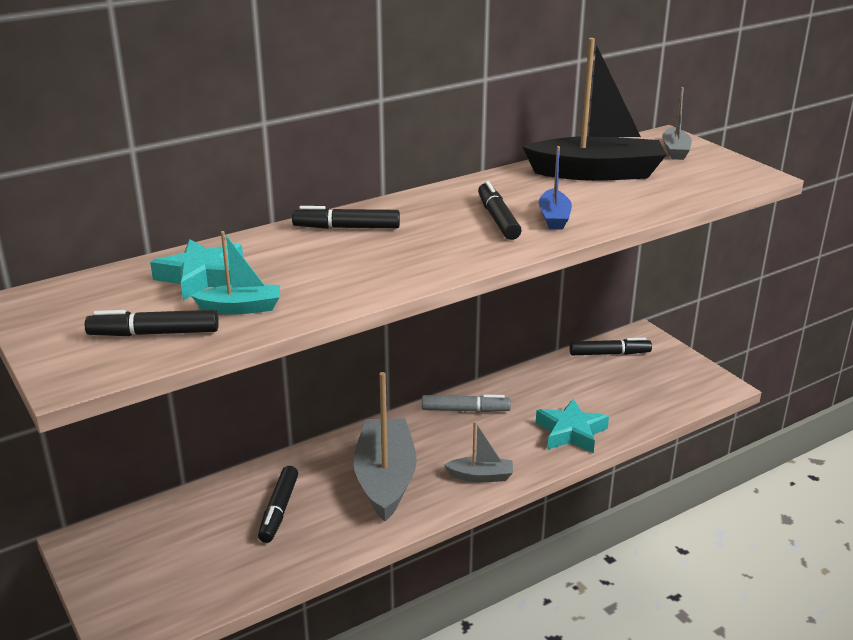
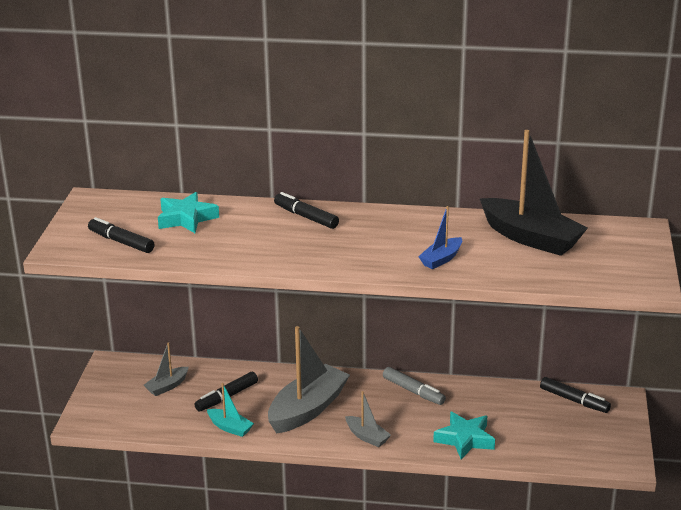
camera: 40 degrees right, 0 degrees up
turquoise boat [191,231,280,315] -> turquoise boat moved to [207,383,254,437]
black marker [478,181,522,240] -> none
grey boat [662,87,692,160] -> grey boat moved to [144,342,189,396]

